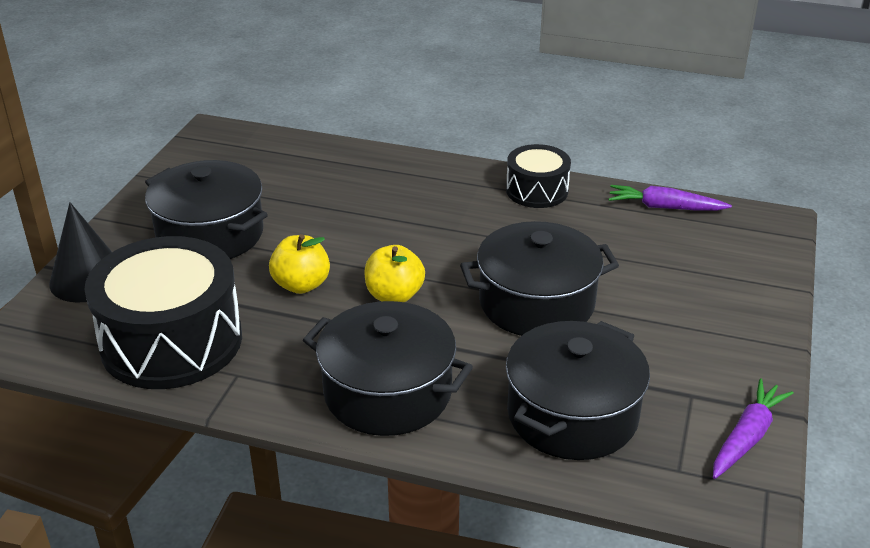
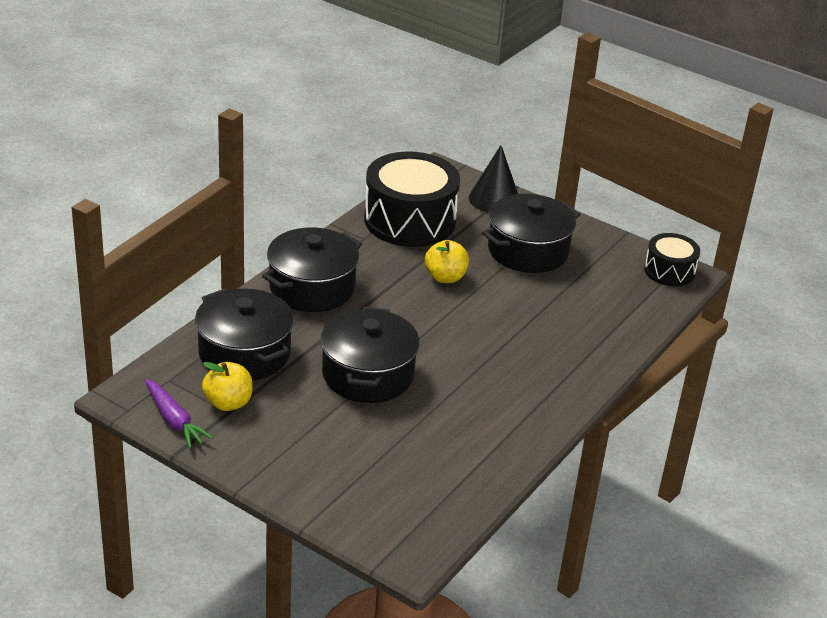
camera: 105 degrees right, 0 degrees up
yellow apple [364,245,425,302] -> yellow apple moved to [202,362,253,411]
black drum [506,144,571,208] -> black drum moved to [644,233,700,286]
purple carrot [609,185,732,211] -> none

